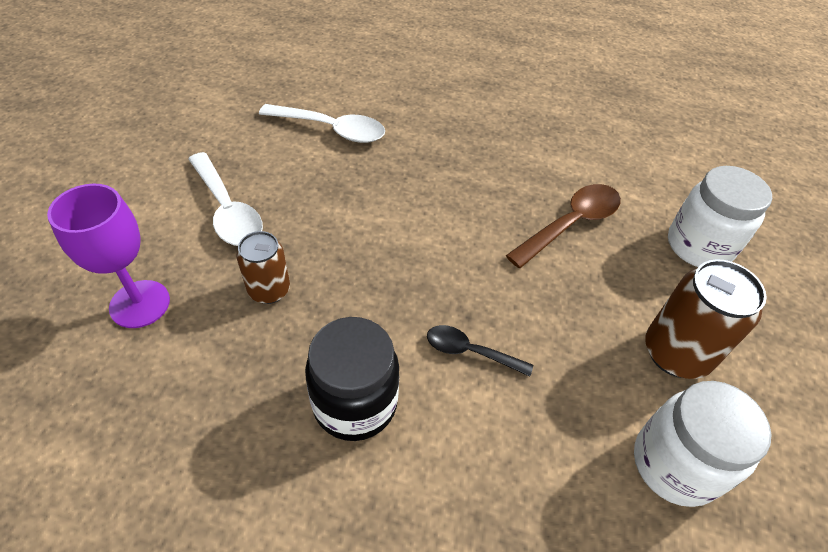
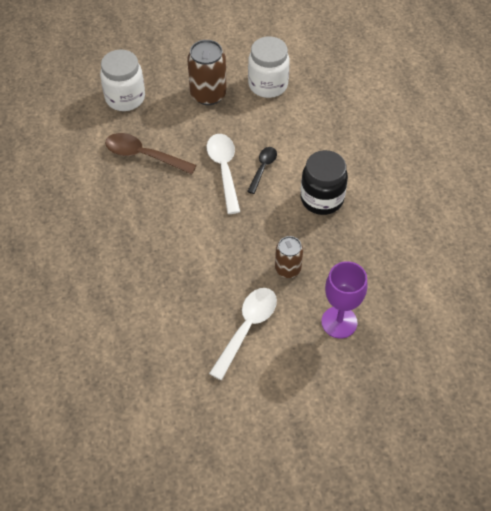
camera: 115 degrees left, 5 degrees up
white spoon [259,104,385,143] -> white spoon moved to [207,134,240,214]
black spoon [427,325,533,377] -> black spoon turned 150 degrees counterclockwise [247,147,277,194]

